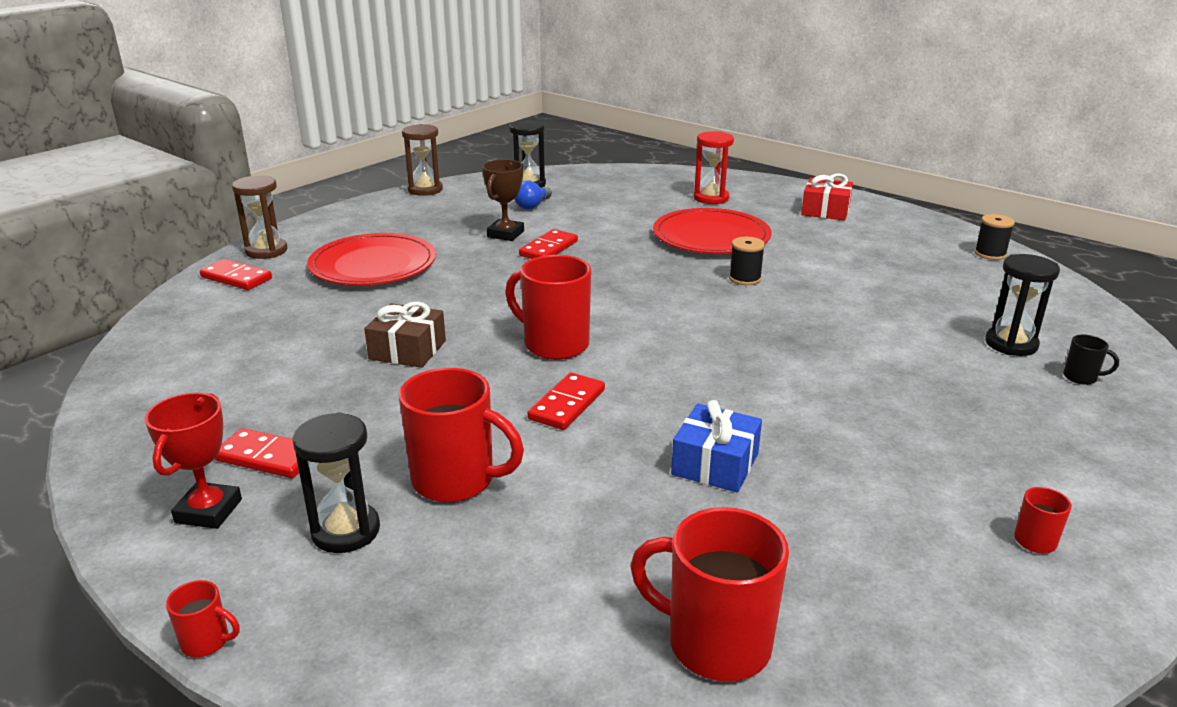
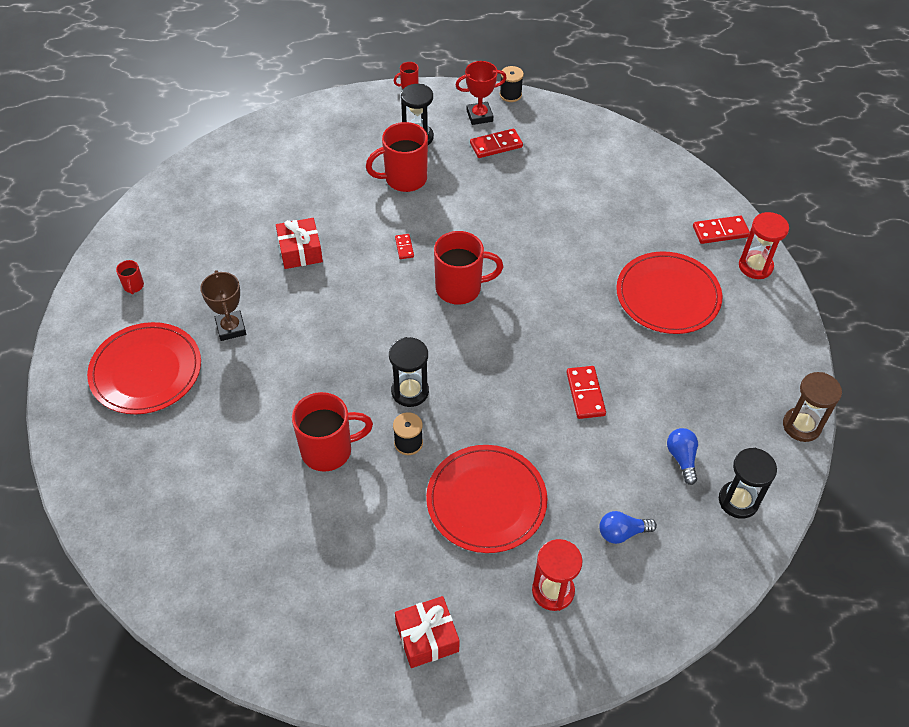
camera: 140 degrees right, 25 degrees up
red trophy [145,393,242,529] -> red trophy turned 75 degrees counterclockwise [455,61,507,125]
brown hourglass [232,175,287,259] -> red hourglass [739,212,789,279]
brown gift [364,302,446,368] -> none
brown trophy [482,159,524,241] -> brown trophy moved to [200,270,246,341]
red domino [528,373,605,430] -> red domino [395,234,414,259], size x0.57
red mug [630,507,789,682] -> red mug moved to [292,392,373,472]
blue gift [671,400,762,492] -> red gift [276,218,323,269]
black spool [974,214,1015,260] -> black spool moved to [500,66,524,102]
black hourglass [985,254,1060,356] -> black hourglass moved to [389,337,429,407]
black mug [1063,335,1119,385] -> none
none -> red plate [87,322,201,414]
none -> blue light bulb [599,511,657,544]

